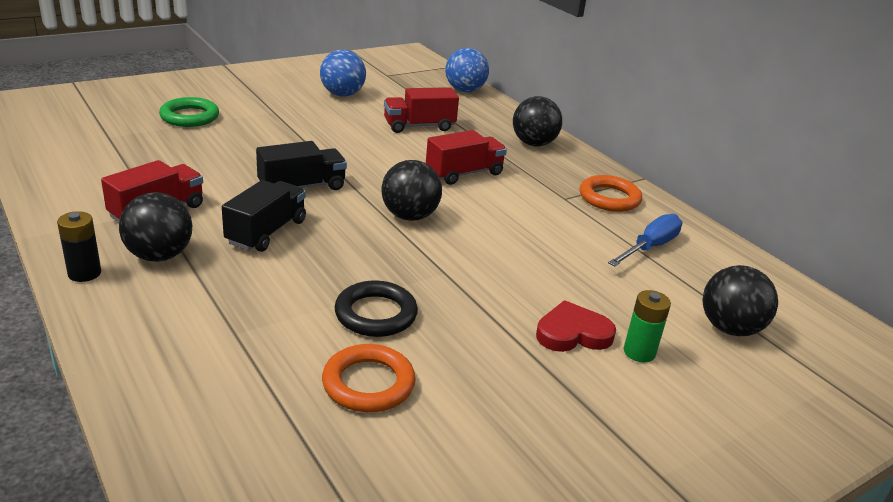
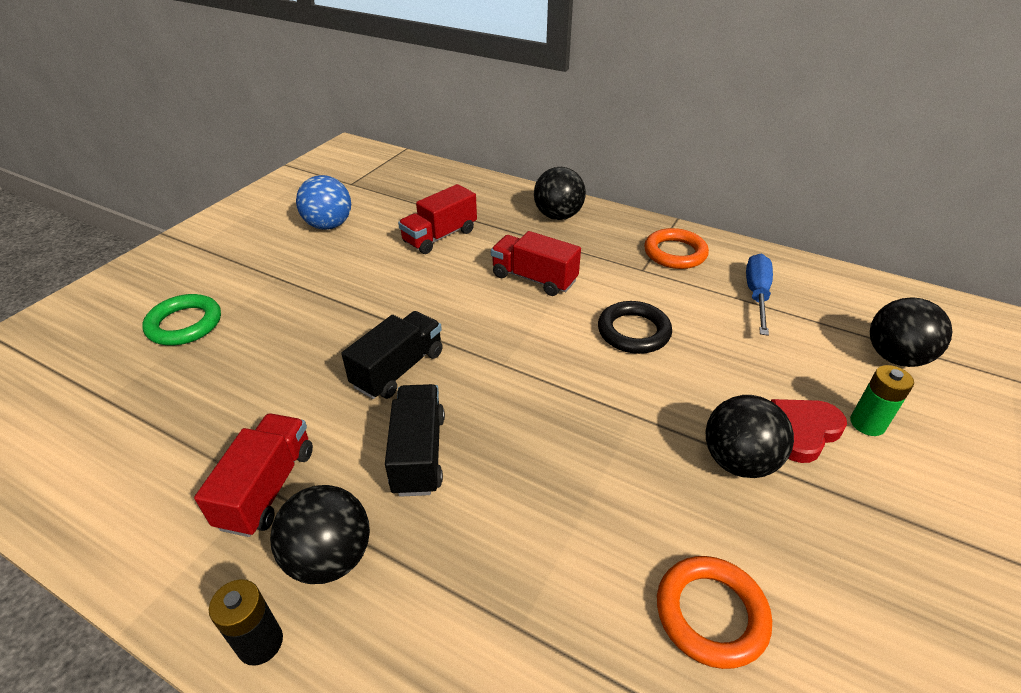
camera: 25 degrees left, 10 degrees up
black ring [335,280,418,337] -> black ring moved to [598,301,672,354]
black ball [381,160,442,221] -> black ball moved to [706,395,794,478]
red truck [426,130,507,185] -> red truck turned 90 degrees counterclockwise [491,231,581,296]
blue ball [445,48,489,92] -> none

